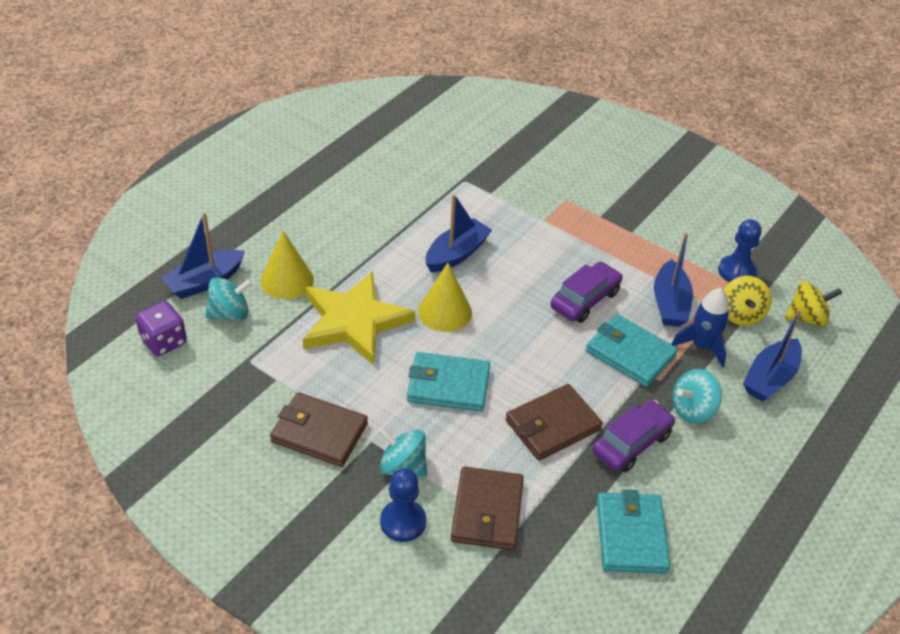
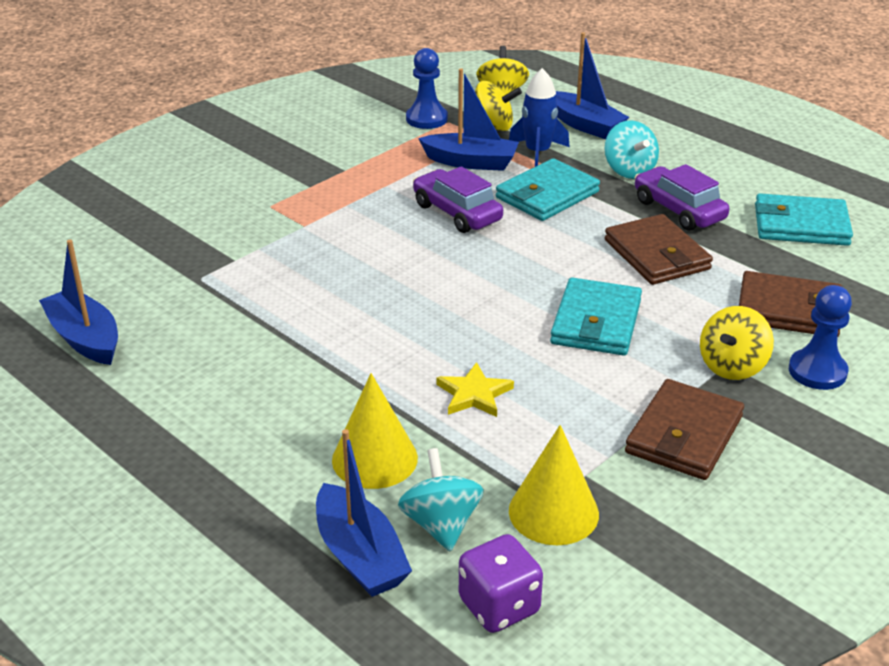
camera: 80 degrees left, 10 degrees down
yellow star [303,271,415,365] -> yellow star [436,362,514,417], size x0.46
turquoise spinning top [378,426,427,477] -> yellow spinning top [700,306,774,380]
yellow cone [418,263,472,332] -> yellow cone moved to [509,425,599,545]
blue boat [426,194,492,272] -> blue boat moved to [39,240,118,365]

